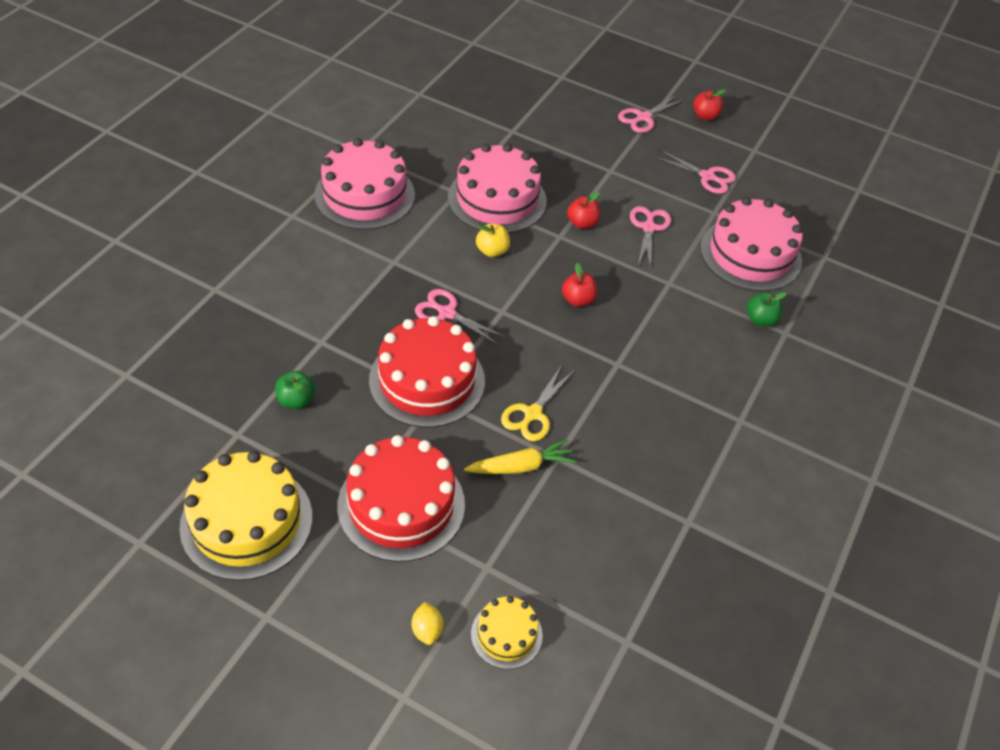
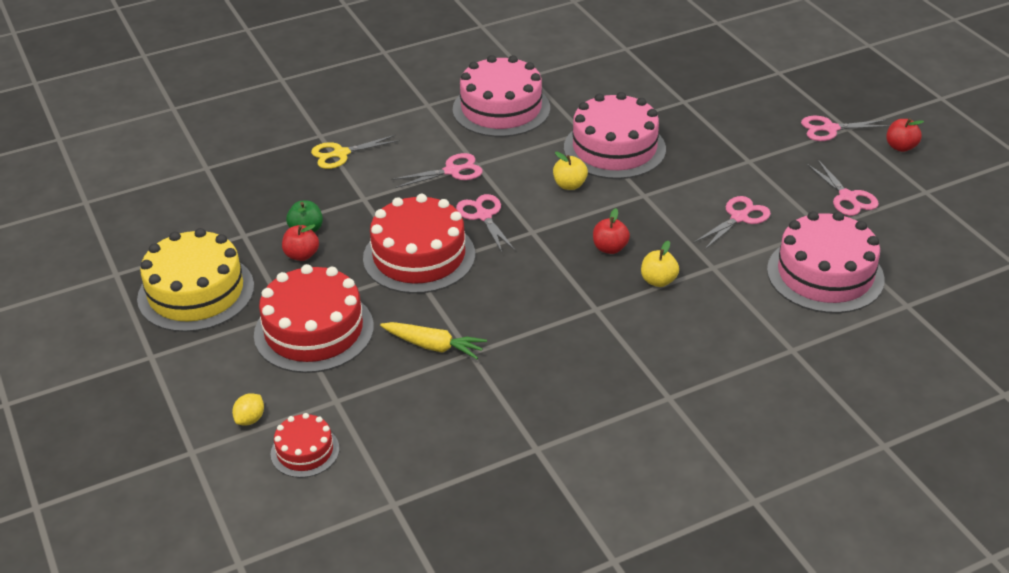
camera: 40 degrees right, 10 degrees down
yellow cake [471,596,543,669] -> red cake [271,413,339,478]
yellow scissors [501,366,574,441] -> yellow scissors moved to [311,135,400,169]
red apple [567,192,600,229] -> red apple moved to [282,224,319,261]
green apple [747,292,787,327] -> none
none -> pink scissors [391,153,483,188]
none -> yellow apple [641,241,679,287]

